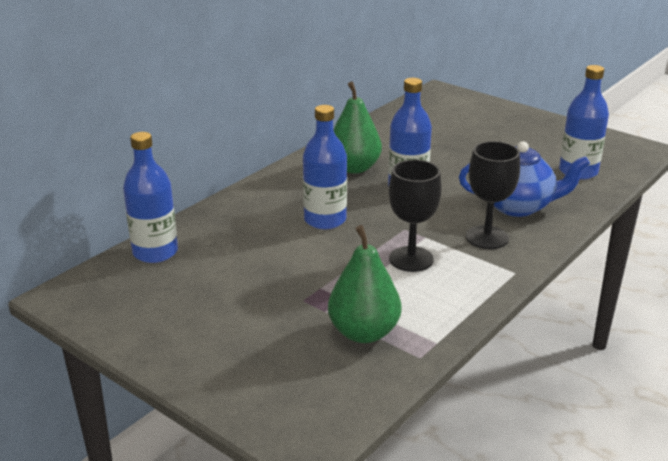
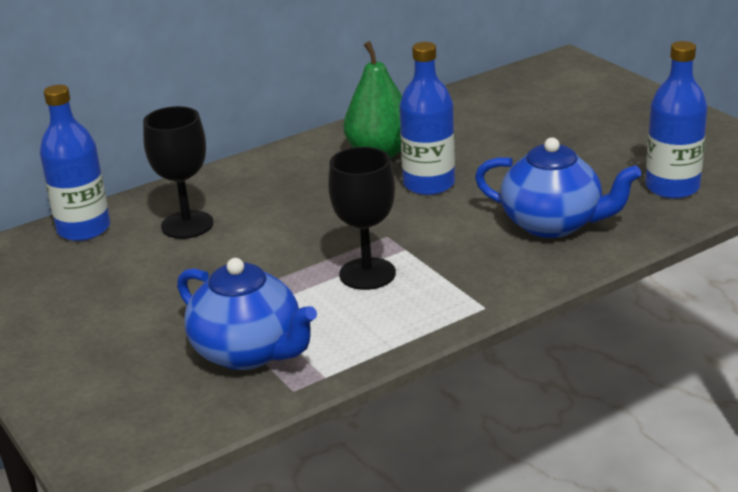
camera: 20 degrees right, 0 degrees up
blue bottle [303,105,347,229] -> none
green pear [328,225,401,343] -> blue teapot [177,258,317,370]
black goblet [466,141,520,249] -> black goblet moved to [143,106,214,239]

